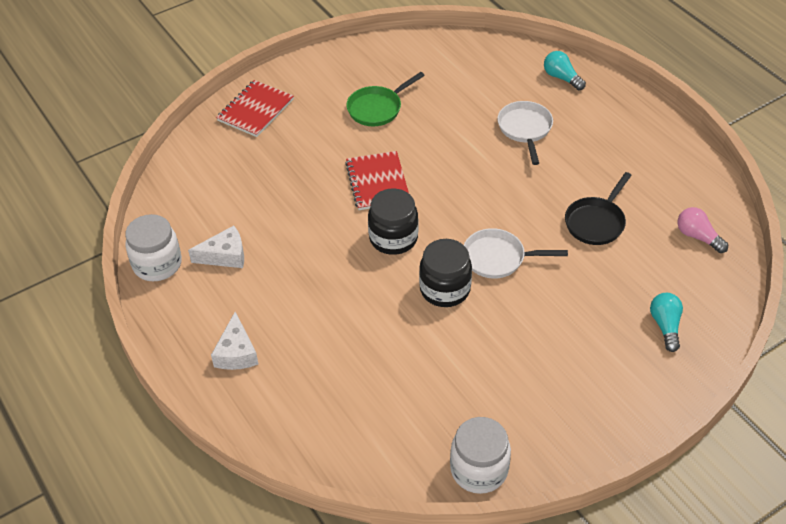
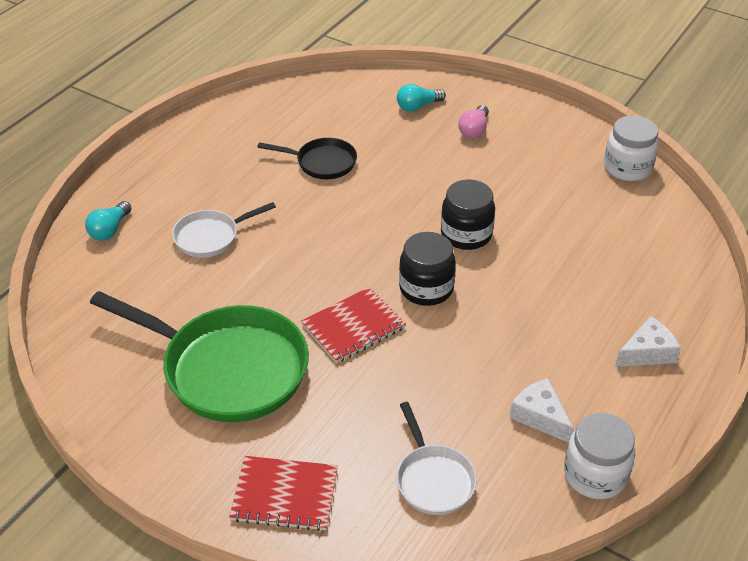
camera: 115 degrees left, 5 degrees down
green pan [346,72,425,126] -> green pan [90,291,309,422], size x1.96
white pan [464,228,568,279] -> white pan moved to [396,402,477,515]
pink light bulb [678,207,728,253] -> pink light bulb moved to [458,105,489,139]

